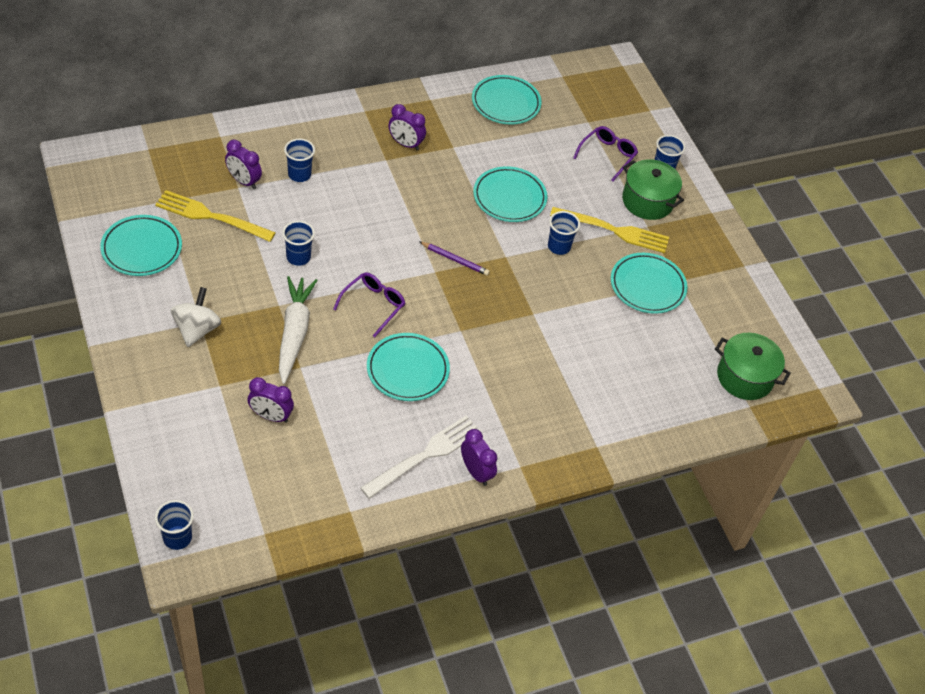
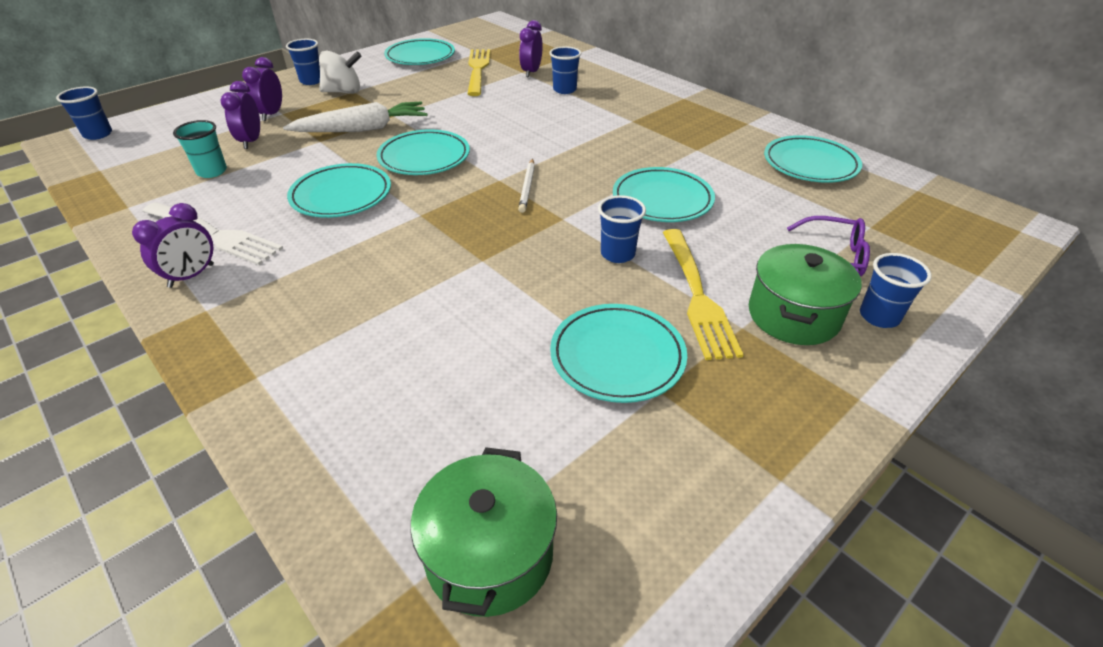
camera: 75 degrees right, 10 degrees down
blue cup [282,221,315,266] -> blue cup moved to [286,39,320,85]
purple glasses [333,272,405,337] -> turquoise plate [377,129,470,175]
purple clock [388,104,426,150] -> purple clock moved to [242,57,282,121]
purple pencil [420,242,490,276] -> white pencil [518,159,535,213]
none -> turquoise cup [173,120,227,178]

